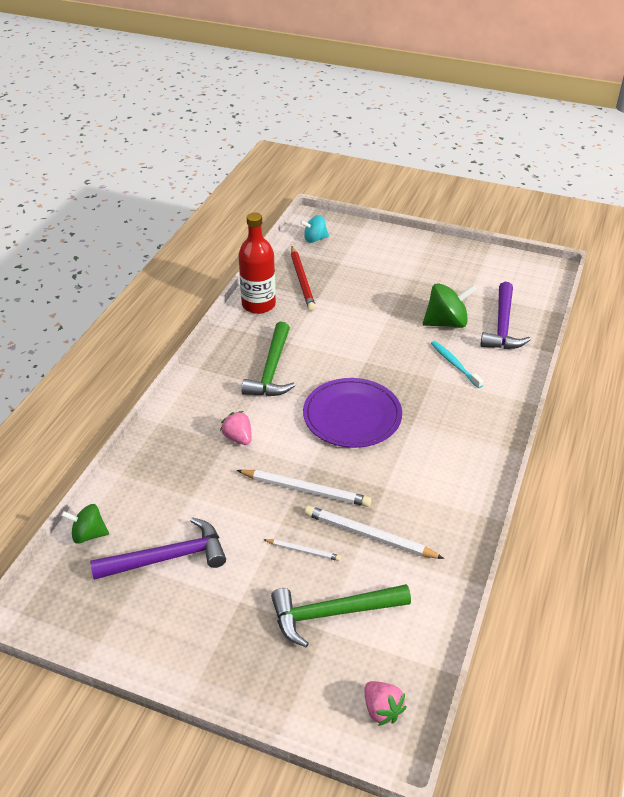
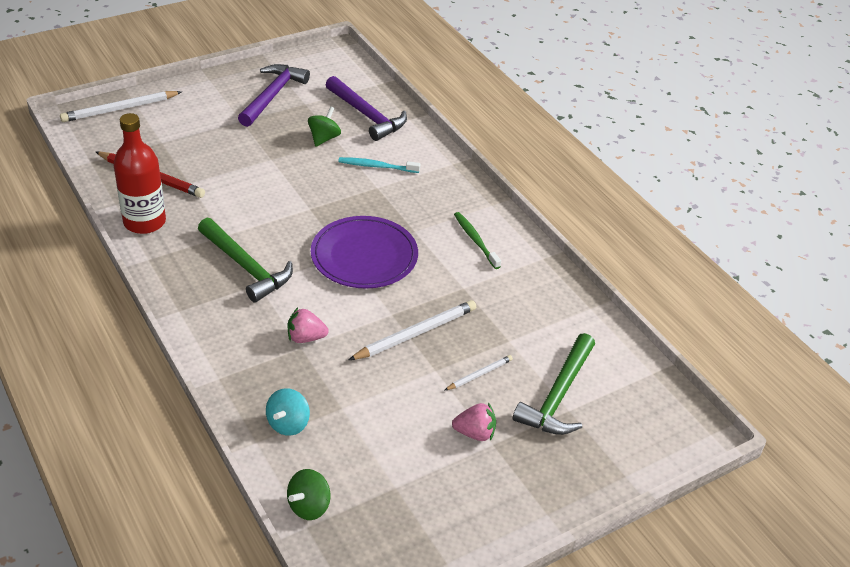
camera: 55 degrees left, 0 degrees up
purple hammer [90,517,226,580] -> purple hammer moved to [238,64,310,127]
turquoise spinning top [300,215,329,243] -> turquoise spinning top moved to [266,388,310,436]
white pencil [305,506,444,559] -> white pencil moved to [60,91,181,122]
pink strawberry [365,681,407,726] -> pink strawberry moved to [452,403,496,441]
green spinning top [423,283,477,328] -> green spinning top [308,106,341,147], size x0.63
none -> green toothbrush [454,212,501,269]

